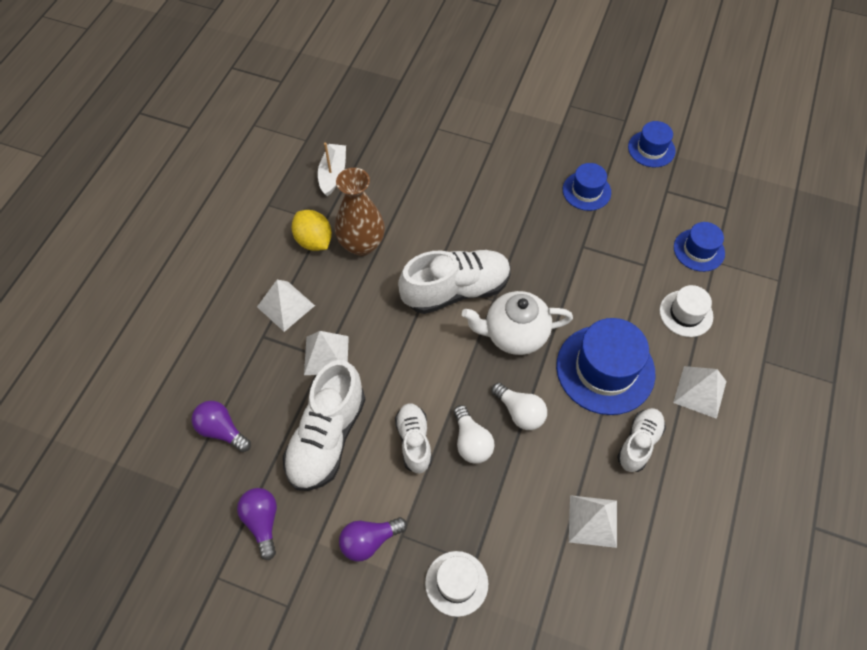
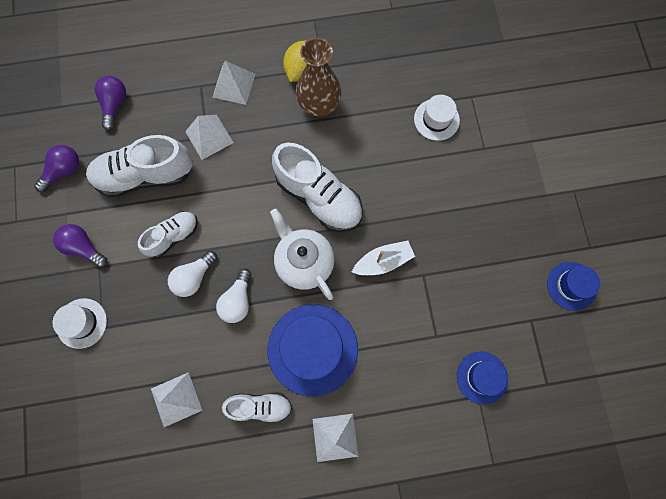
camera: 60 degrees right, 15 degrees up
white boat [318,143,346,197] -> white boat moved to [352,240,415,275]
blue hat [563,163,611,211] -> none
white hat [660,285,713,337] -> white hat moved to [414,95,460,141]

